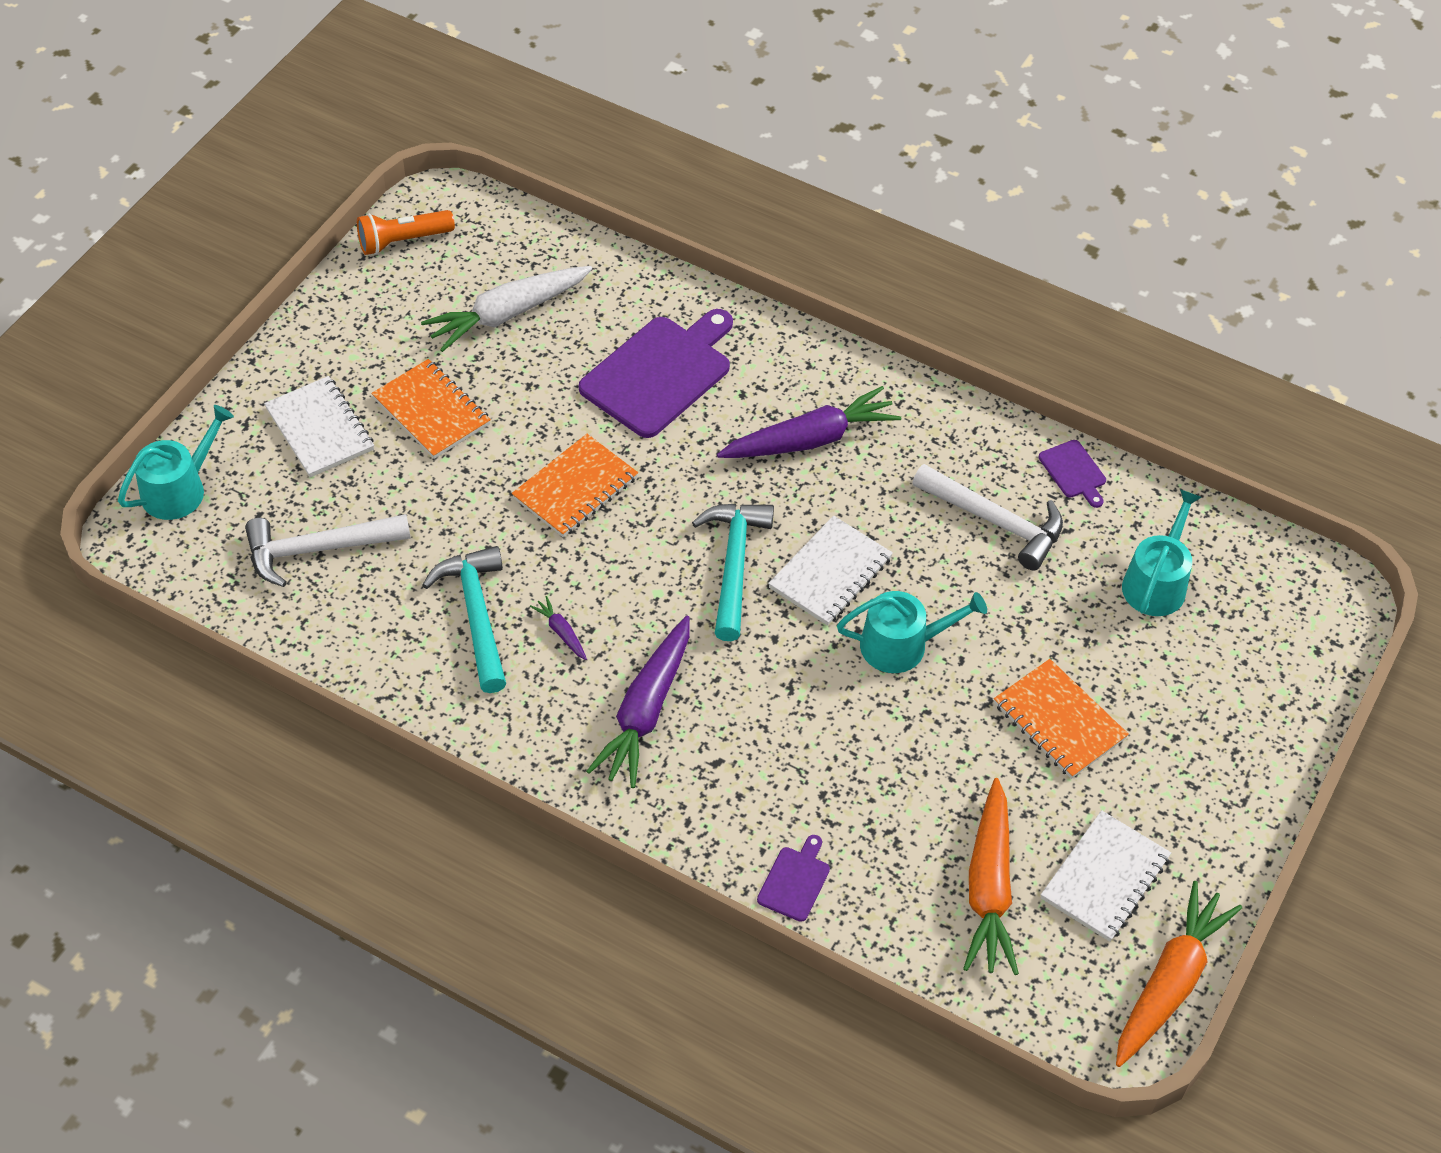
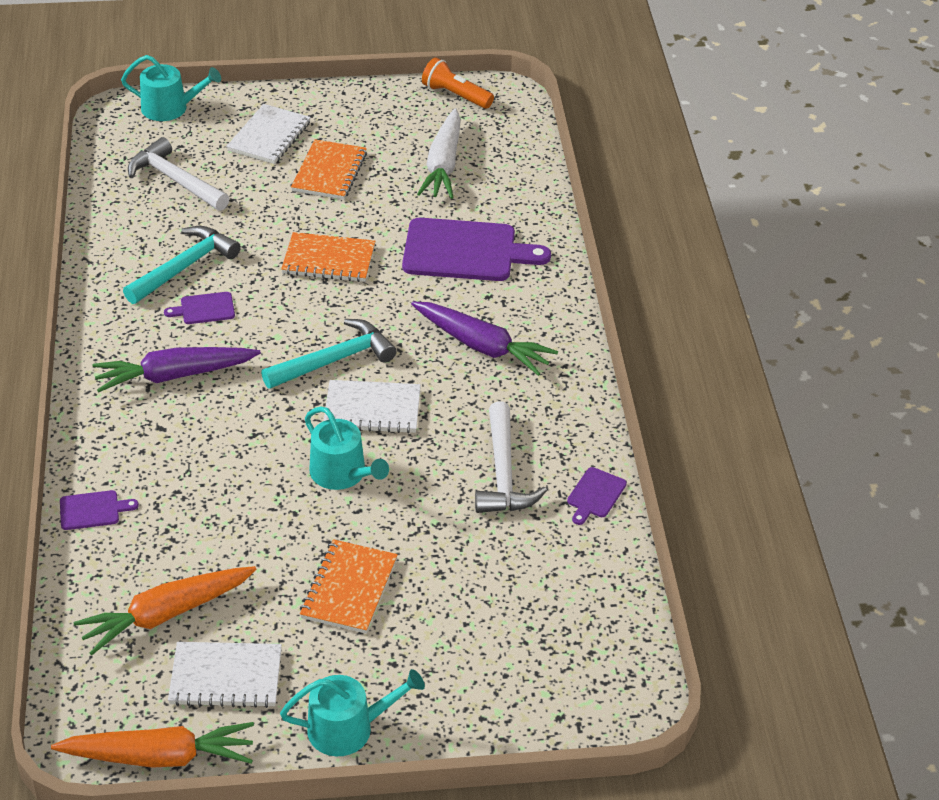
camera: 55 degrees right, 10 degrees down
white carrot [421,266,592,352] -> white carrot turned 105 degrees counterclockwise [417,108,461,199]
purple carrot [530,596,587,660] -> purple cutting board [164,292,235,324]
turquoise watering can [1122,489,1202,616] -> turquoise watering can moved to [280,669,425,756]

